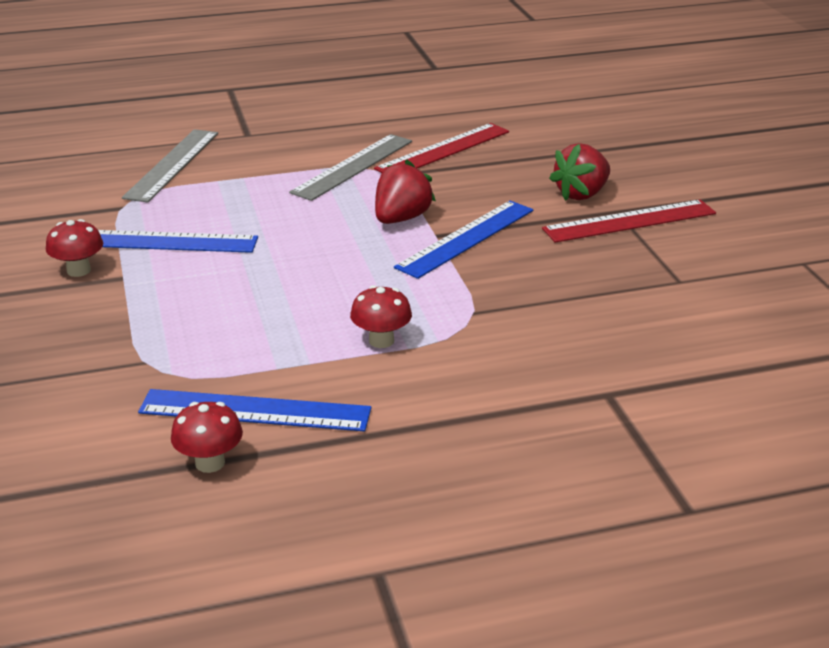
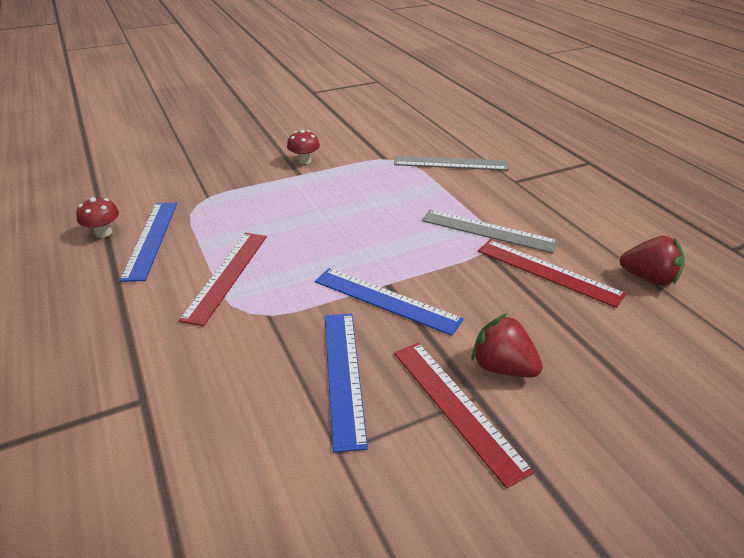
camera: 80 degrees right, 5 degrees up
blue ruler [98,230,258,253] -> blue ruler moved to [325,314,368,452]
red mushroom [350,285,412,348] -> red ruler [178,233,267,326]
red strawberry [375,160,436,224] -> red strawberry moved to [620,236,685,286]

